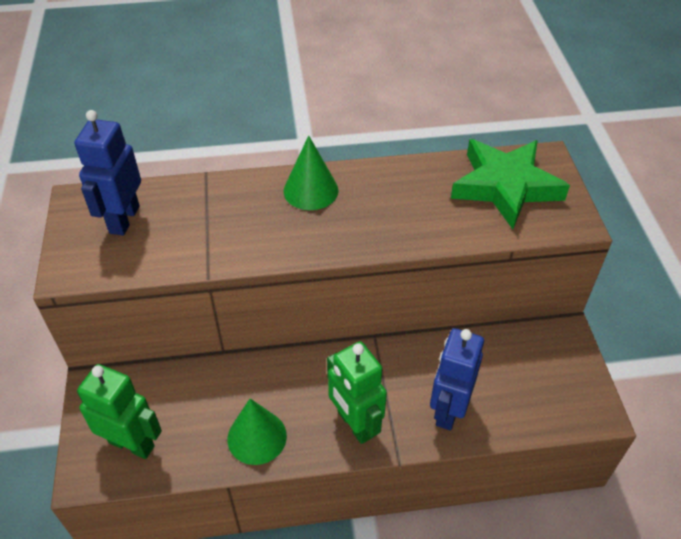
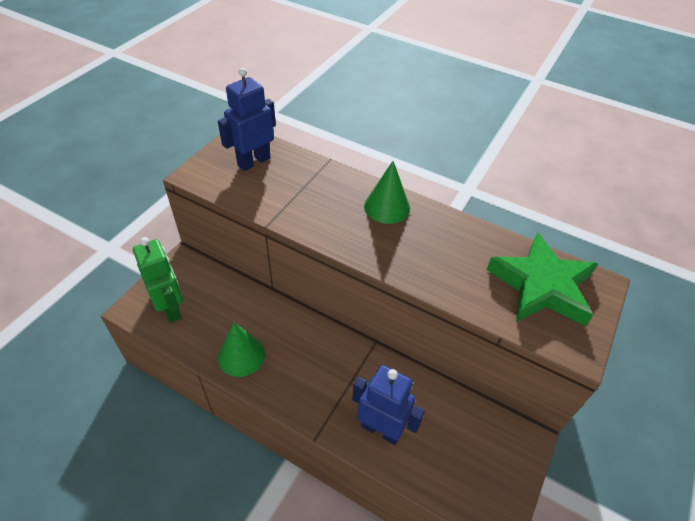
camera: 35 degrees right, 0 degrees up
green robot [327,341,387,444] -> none
blue robot [430,328,484,431] -> blue robot turned 60 degrees clockwise [352,365,425,445]

